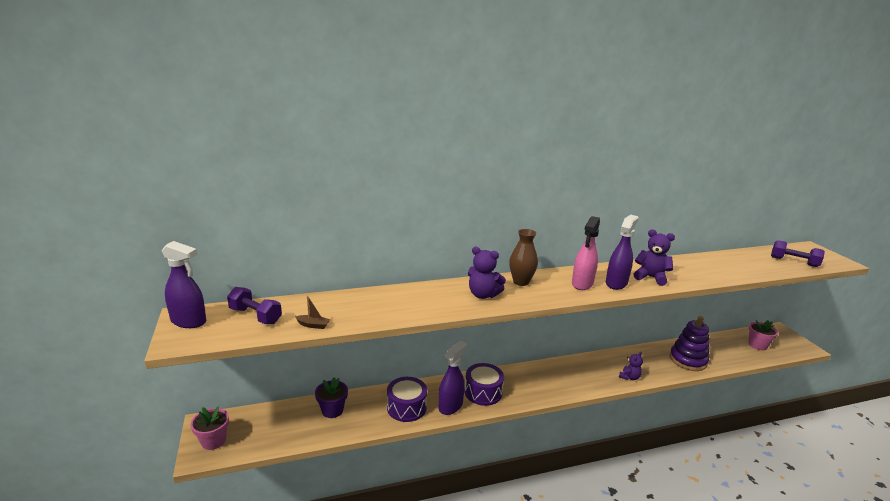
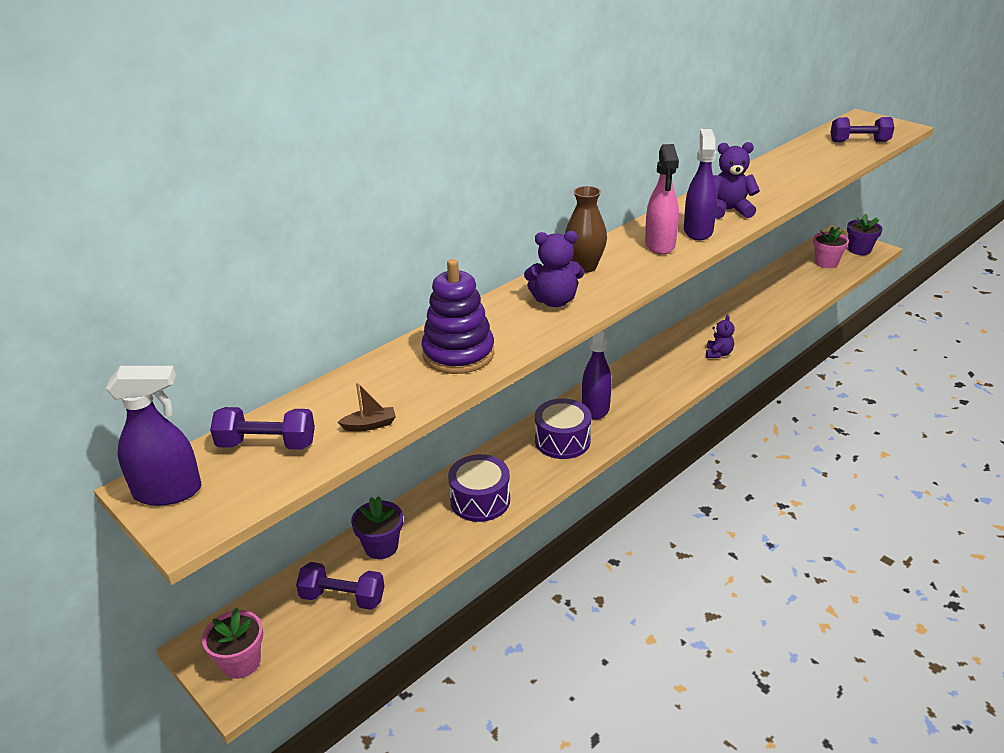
camera: 25 degrees left, 10 degrees up
purple spray bottle [439,341,467,415] -> purple spray bottle moved to [582,329,612,419]
purple stacking toy [670,316,709,371] -> purple stacking toy moved to [422,259,494,374]
none -> purple dumbbell [296,562,384,610]
none -> purple flower pot [847,213,883,255]

